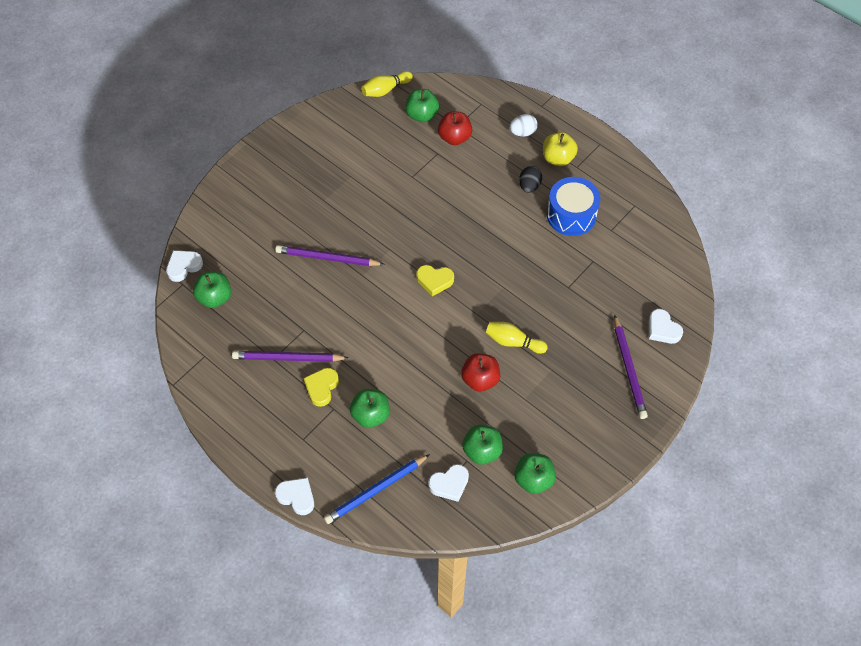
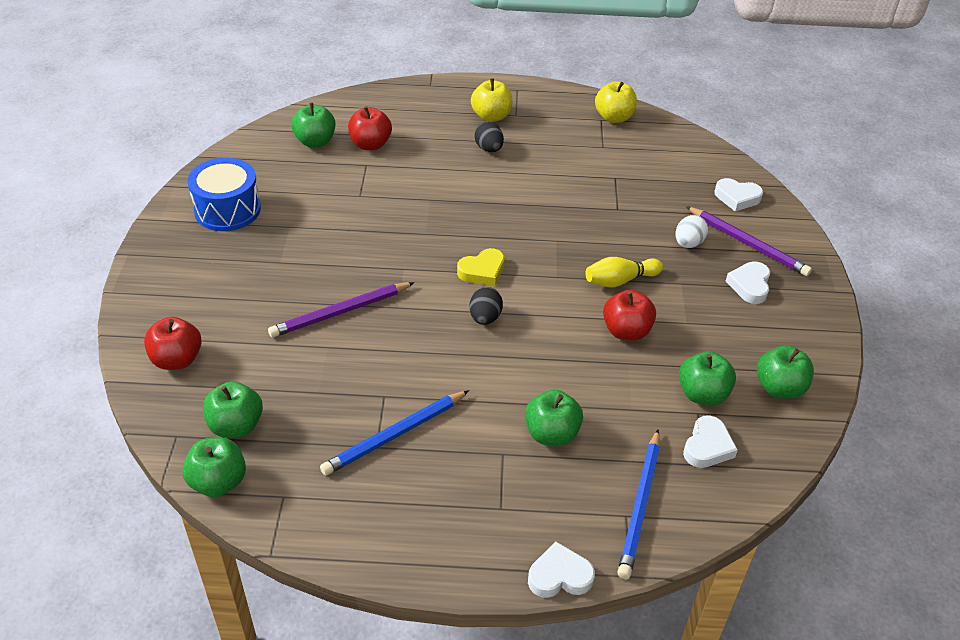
camera: 40 degrees left, 15 degrees down
white heart [166,250,203,282] -> white heart moved to [726,261,770,304]
purple pencil [232,351,348,362] -> blue pencil [320,390,469,476]
yellow heart [303,368,339,407] -> none
yellow bowling pin [361,71,413,97] -> none
white egg [509,114,538,137] -> white egg moved to [676,215,708,248]
blue drum [547,177,600,236] -> blue drum moved to [187,158,261,231]
none -> red apple [144,317,202,370]
none -> green apple [182,437,246,497]
none -> black egg [470,287,503,325]
none -> yellow apple [595,81,637,123]

